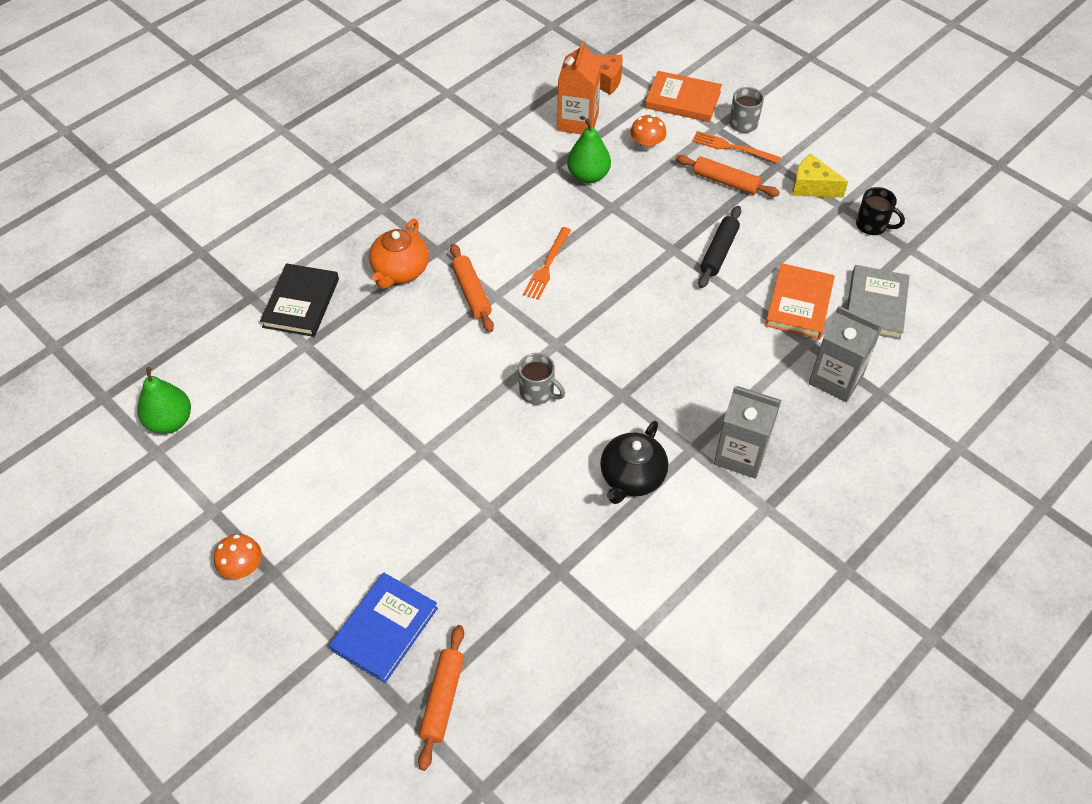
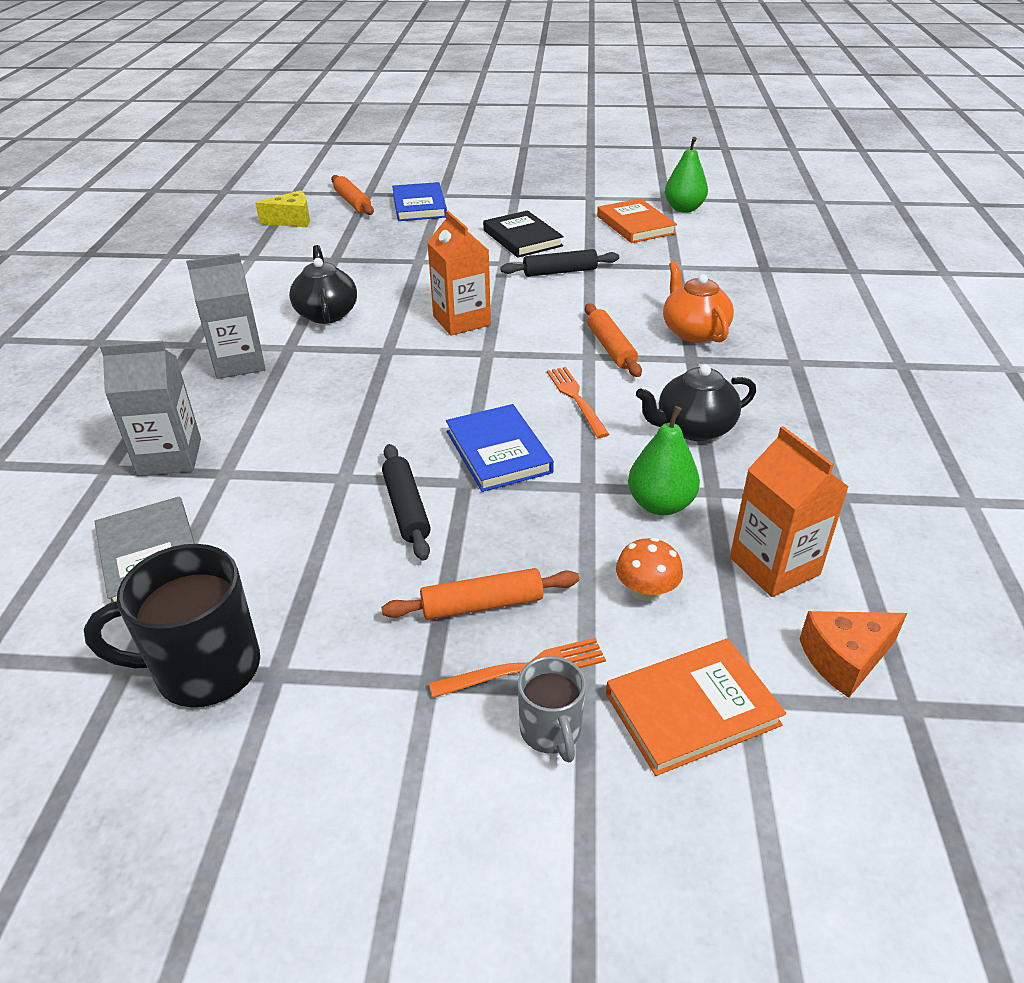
camera: 140 degrees right, 15 degrees down
orange mushroom [214,534,262,579] -> none
black book [260,263,339,337] -> black book moved to [483,210,564,258]
orange rolling pin [450,244,494,332] -> orange rolling pin turned 45 degrees clockwise [585,304,642,377]
grey mug [518,353,565,405] -> orange carton [427,211,491,336]
orange book [765,263,835,339] -> orange book moved to [597,198,677,243]
yellow cheese [792,154,848,198] -> yellow cheese moved to [255,190,310,227]
black mug [856,187,905,235] -> black mug [84,544,260,707], size x1.77
none -> blue book [446,404,554,492]
none -> black rolling pin [500,249,619,277]
none -> black teapot [636,364,756,441]

